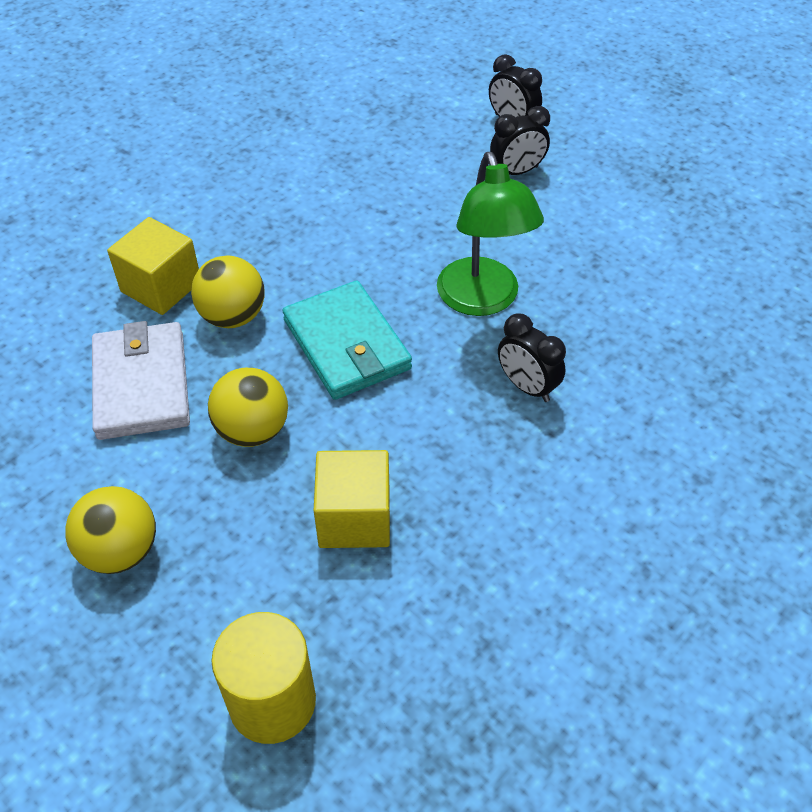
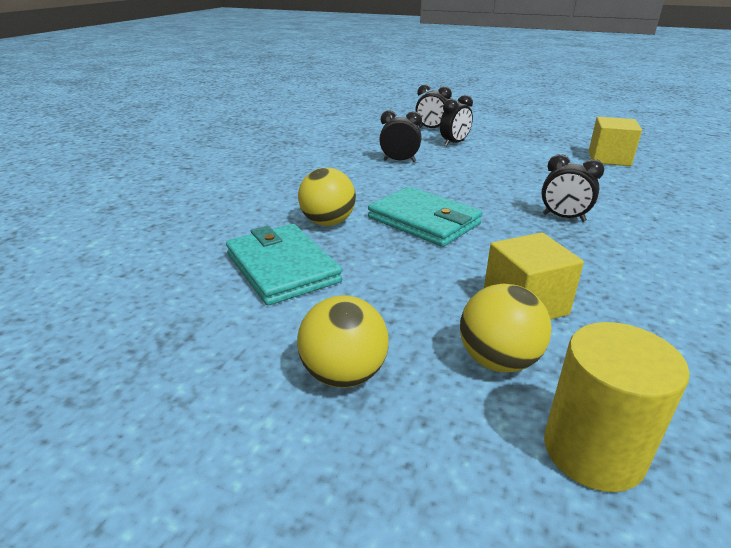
camera: 20 degrees left, 20 degrees down
white wallet [92,321,190,440] -> turquoise wallet [226,224,342,305]
yellow cube [107,217,199,315] -> yellow cube moved to [589,117,642,166]
yellow ball [208,368,288,447] -> yellow ball moved to [460,284,552,372]
green lamp [437,152,544,316] -> none
none -> black clock [379,110,422,162]

